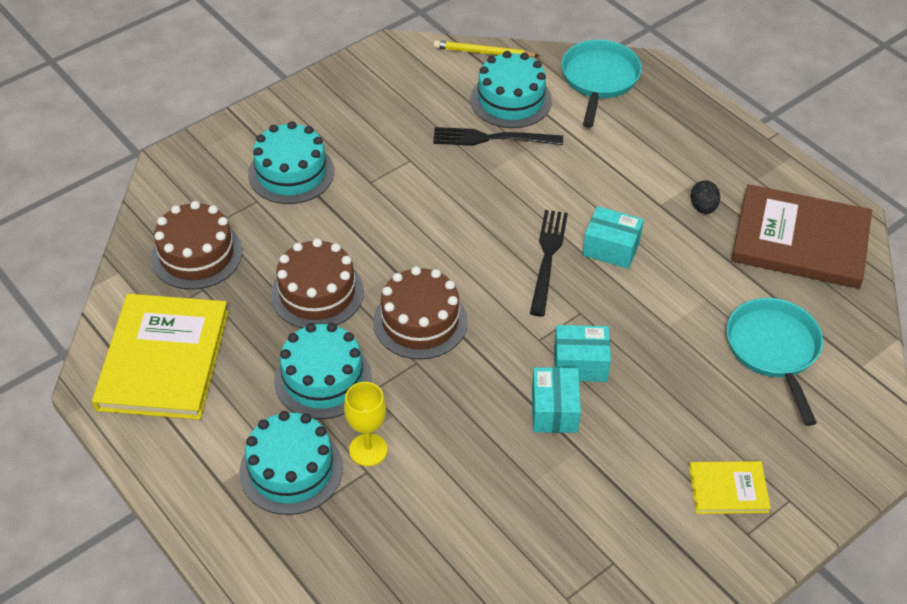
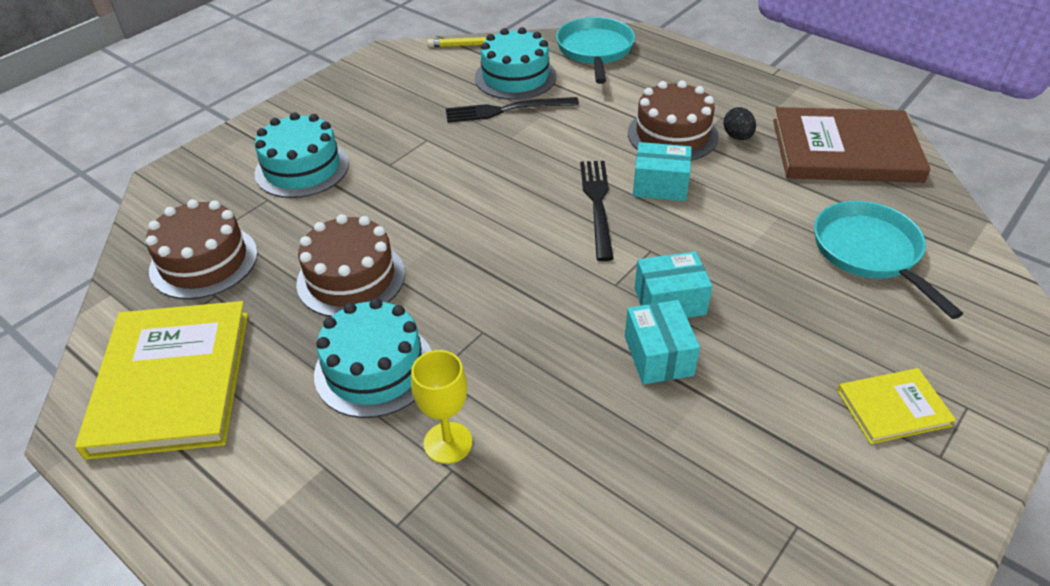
camera: 10 degrees left, 5 degrees down
turquoise cake [239,411,343,515] -> none
brown cake [373,266,468,360] -> brown cake moved to [628,80,719,161]

